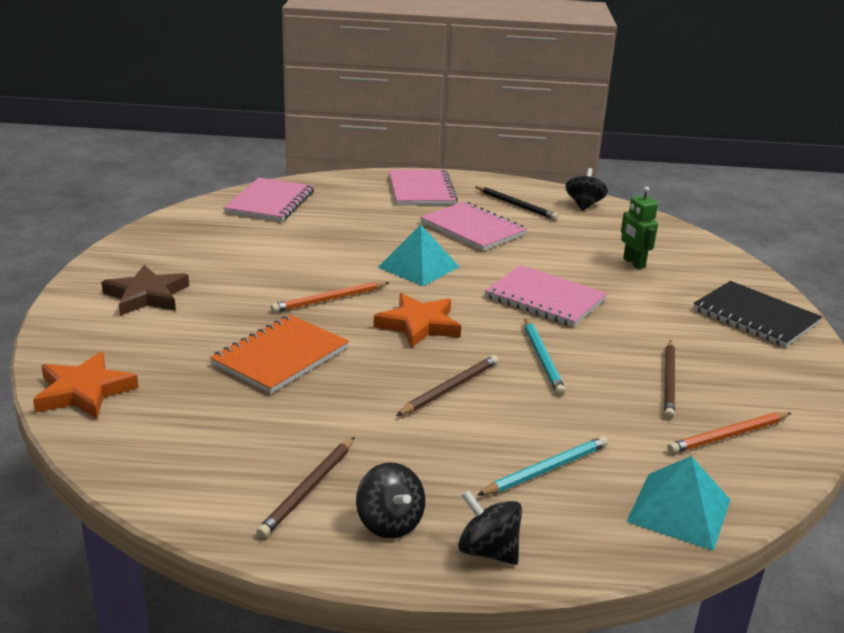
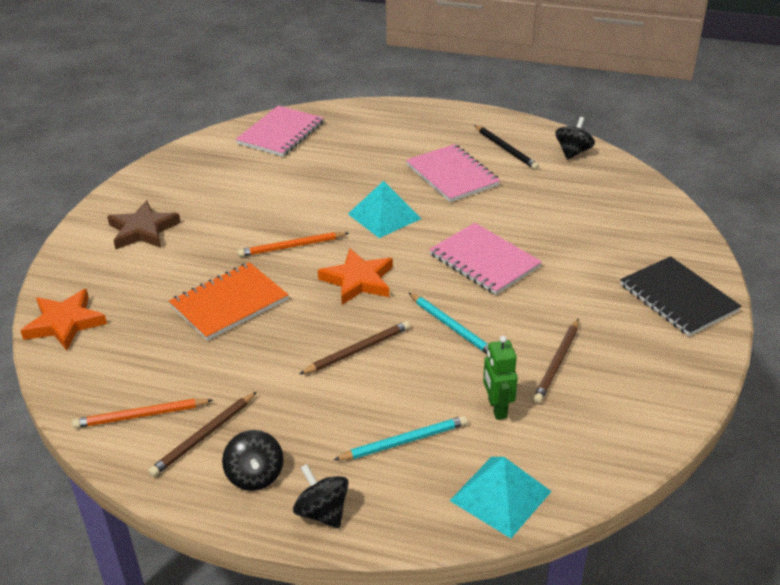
camera: 15 degrees right, 10 degrees up
pink notebook [389,170,458,205] -> none
turquoise pencil [525,318,566,396] -> turquoise pencil turned 45 degrees counterclockwise [409,293,488,354]
green robot [621,186,658,269] -> green robot moved to [483,336,518,420]
orange pencil [667,412,791,454] -> orange pencil moved to [72,399,213,428]

